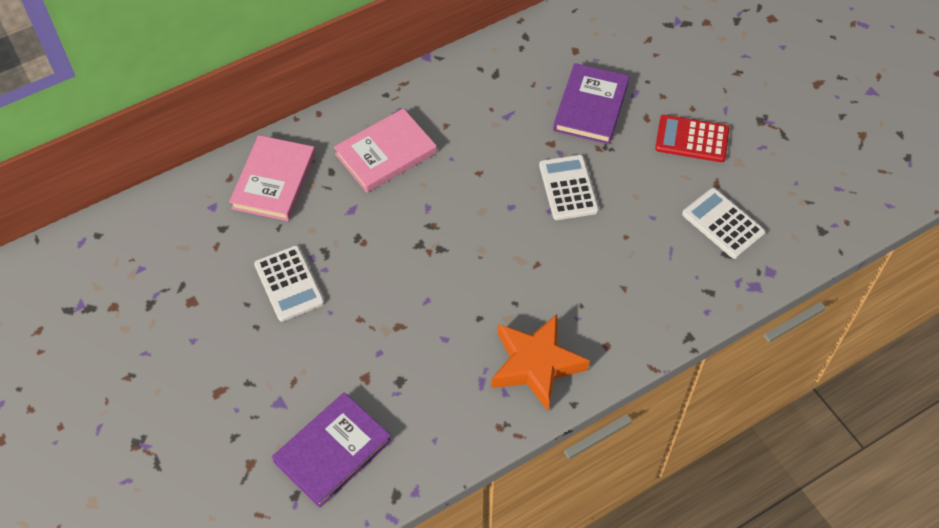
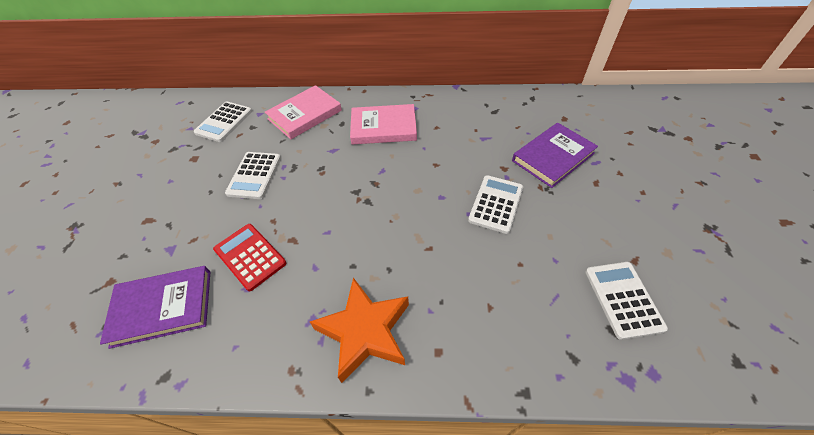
camera: 35 degrees right, 5 degrees down
red calculator [655,115,730,162] -> red calculator moved to [213,224,286,291]
none -> white calculator [194,101,252,142]

